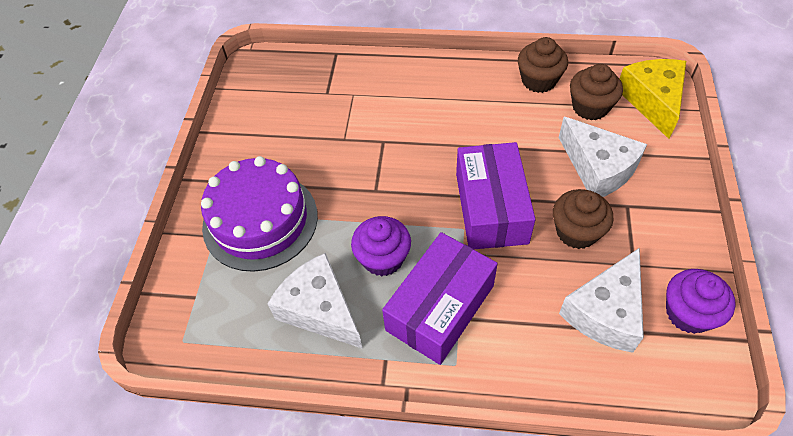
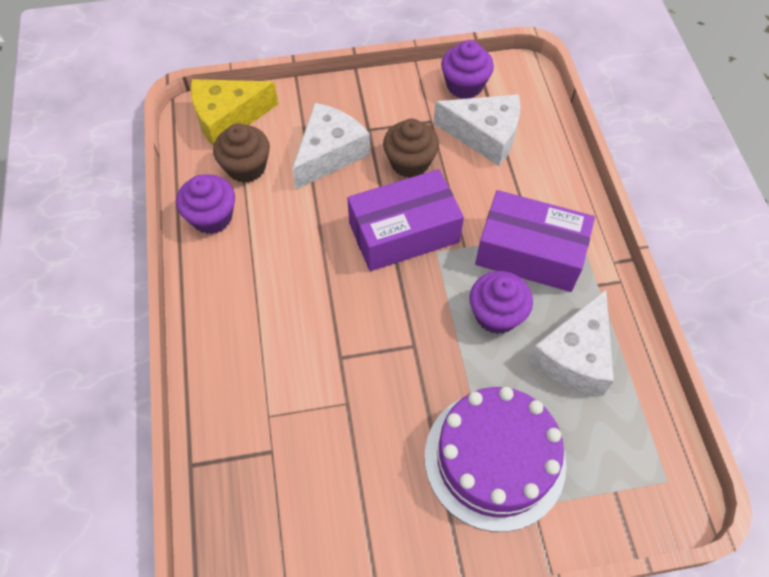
camera: 110 degrees left, 5 degrees up
brown cupcake [518,37,568,93] -> purple cupcake [176,174,235,234]

